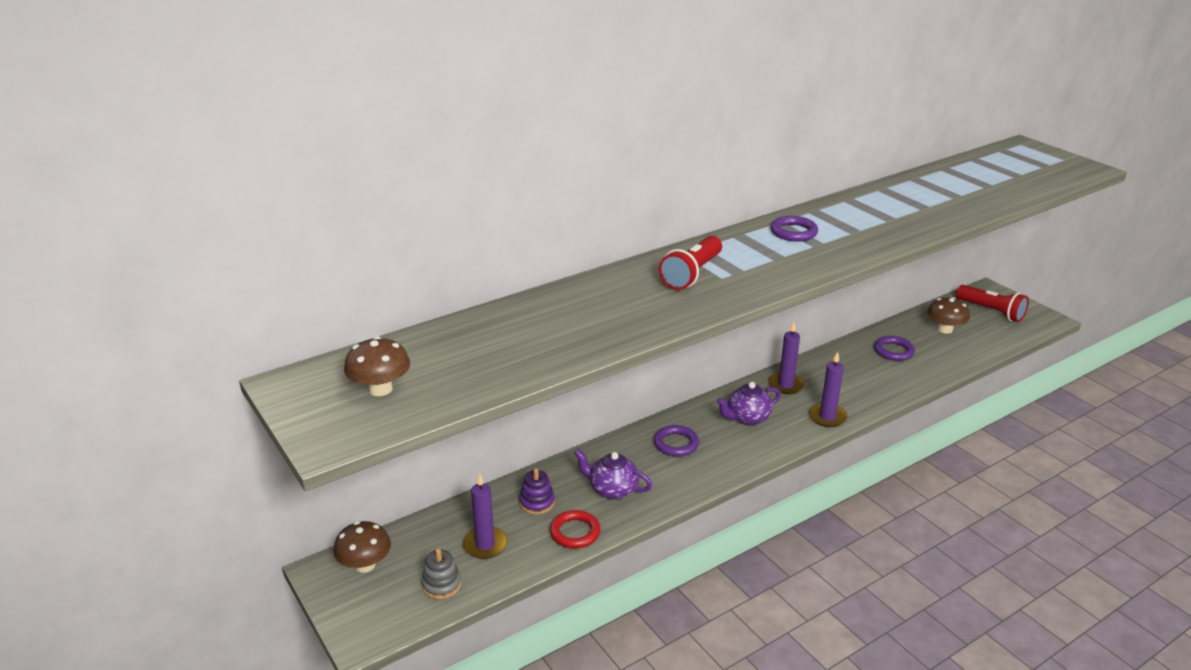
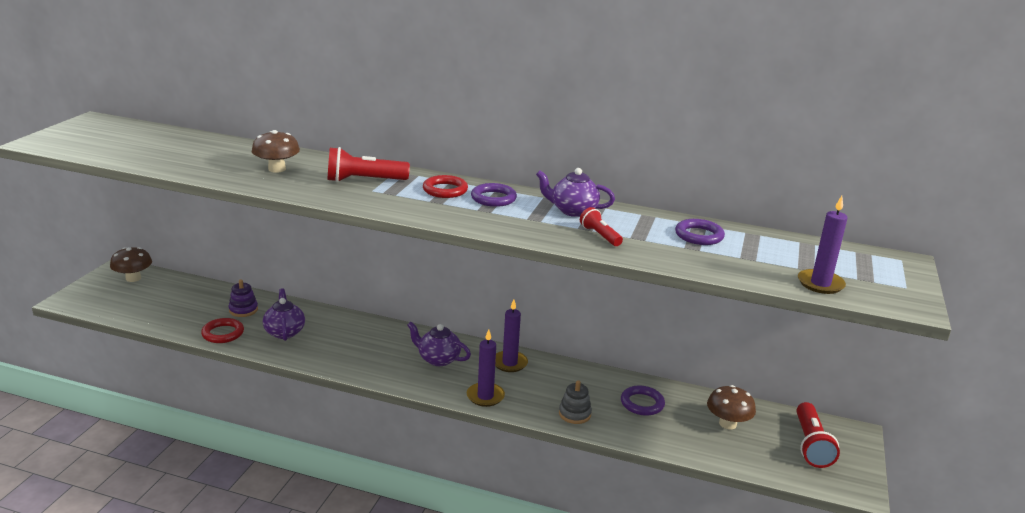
camera: 50 degrees right, 5 degrees down
brown mushroom [344,336,410,396] -> brown mushroom moved to [252,130,300,173]
grey stacking toy [421,549,461,599] -> grey stacking toy moved to [559,380,592,424]
purple candle [463,473,508,559] -> purple candle moved to [798,196,848,294]
purple ring [654,425,699,457] -> purple ring moved to [675,219,725,245]
none -> red ring [423,175,468,198]
none -> purple teapot [536,168,615,217]
none -> red flashlight [580,207,623,246]

